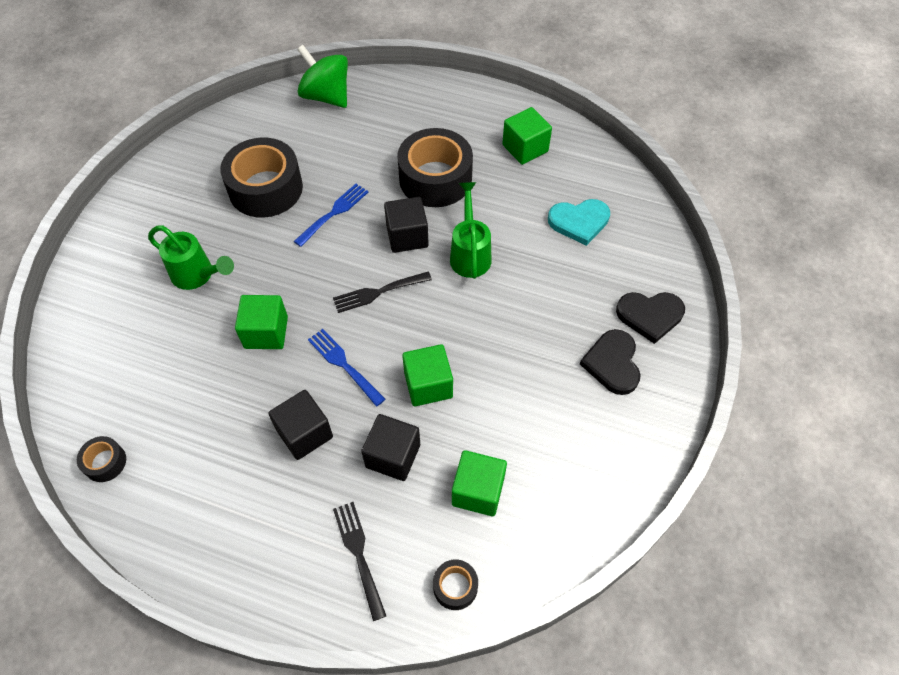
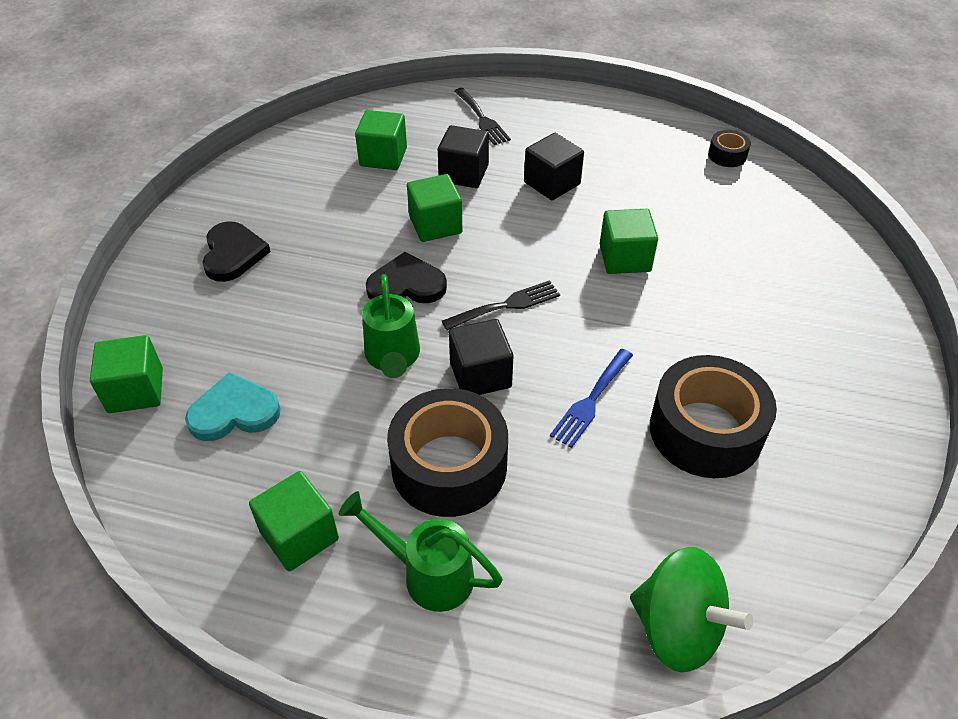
camera: 175 degrees right, 10 degrees down
green watering can [148,225,234,290] -> green watering can moved to [339,491,503,612]
blue fork [308,329,386,407] -> none
black tape [433,560,478,610] -> none
black heart [616,292,685,344] -> black heart moved to [366,252,447,303]
none -> green cube [90,335,163,413]

